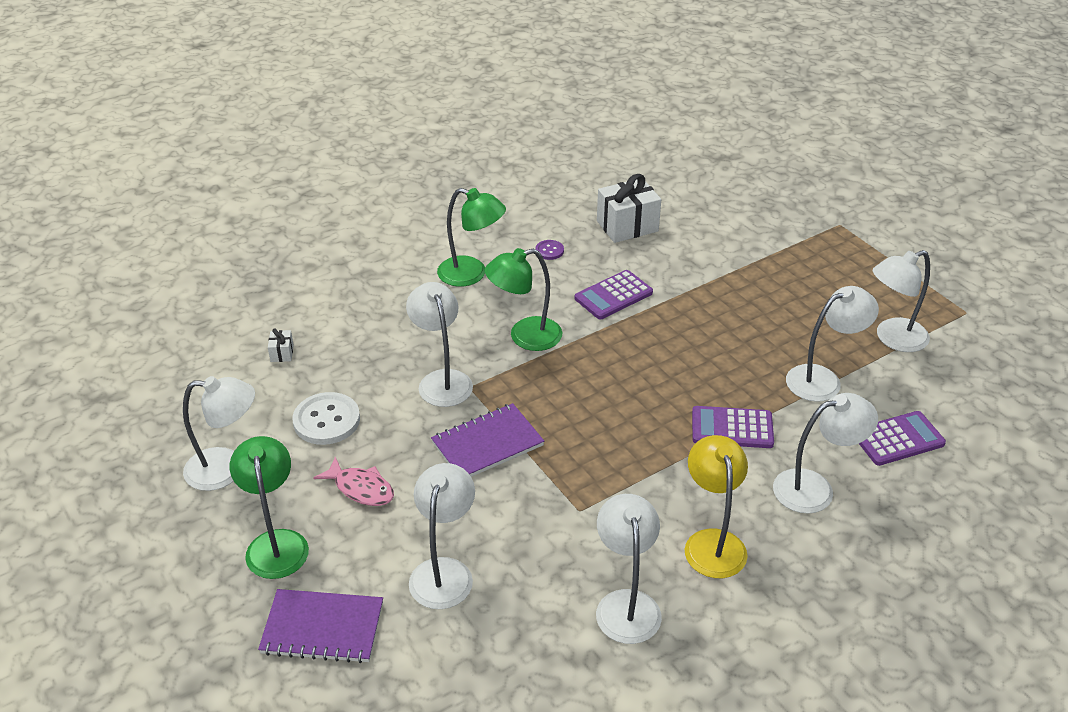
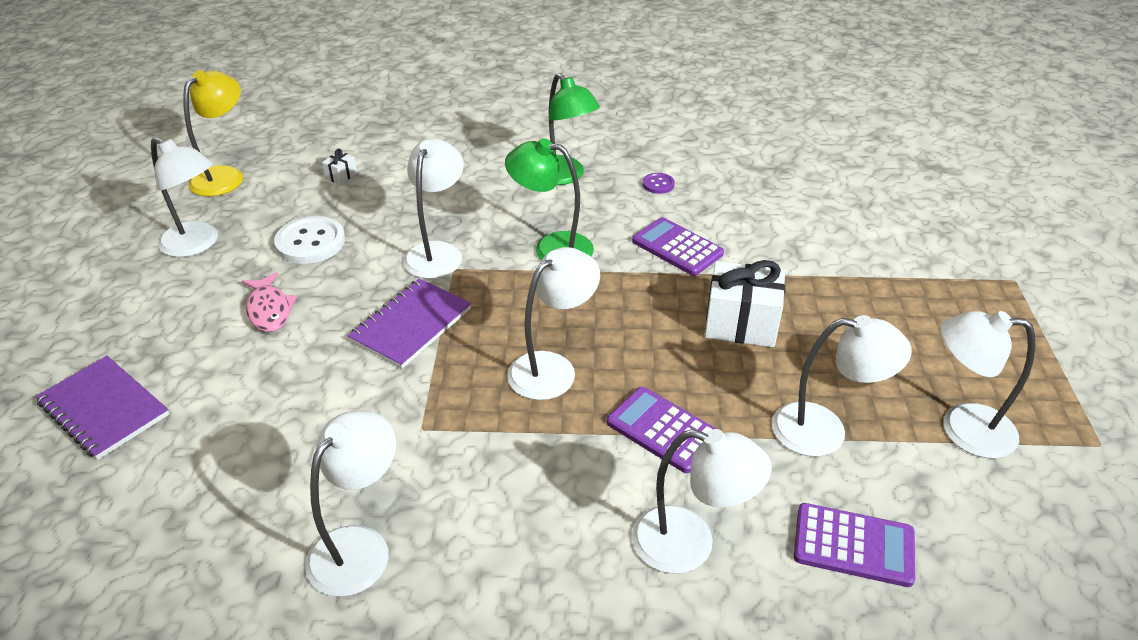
camera: 35 degrees right, 0 degrees up
green lamp [230,436,309,579] -> none
white lamp [409,463,475,609] -> white lamp moved to [507,247,600,400]
purple notebook [431,403,544,477] -> purple notebook turned 60 degrees counterclockwise [348,278,472,368]
purple calculator [575,270,653,319] -> purple calculator turned 45 degrees clockwise [632,217,724,276]
white gift [597,174,661,243] -> white gift moved to [705,260,785,347]
yellow lamp [685,435,748,578] -> yellow lamp moved to [183,70,243,197]

